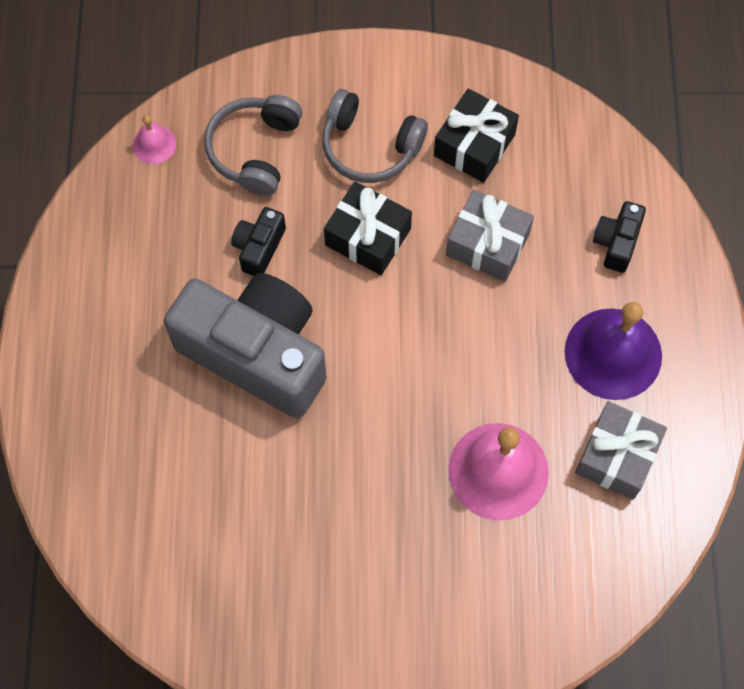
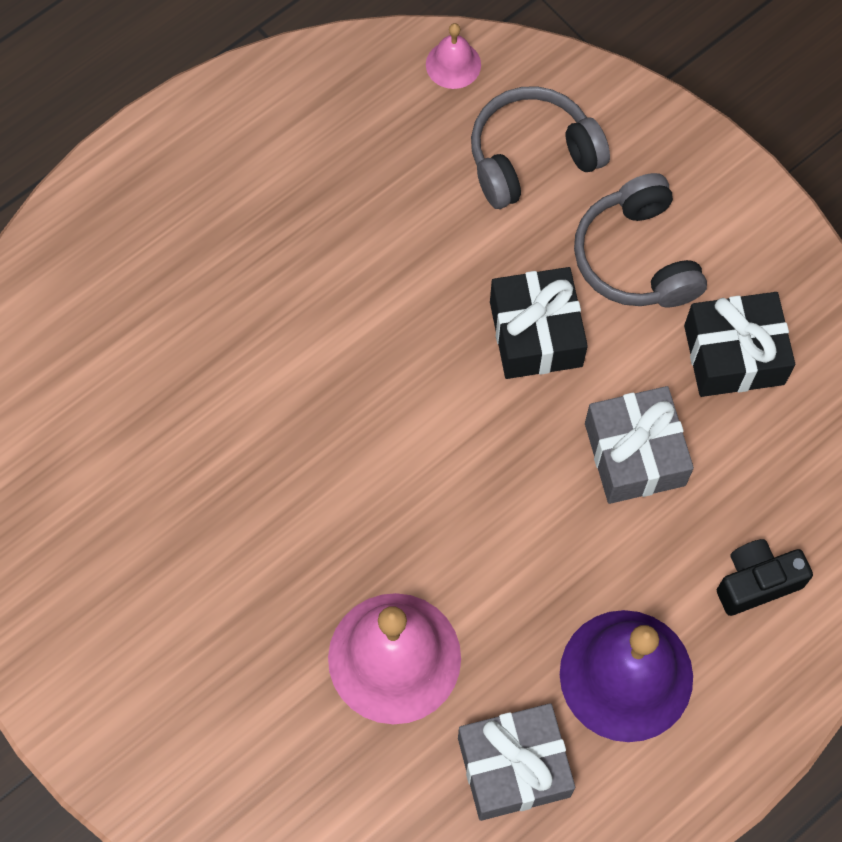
camera: 50 degrees right, 0 degrees up
grey camera [164,273,326,419] -> none
black camera [231,207,286,276] -> none

